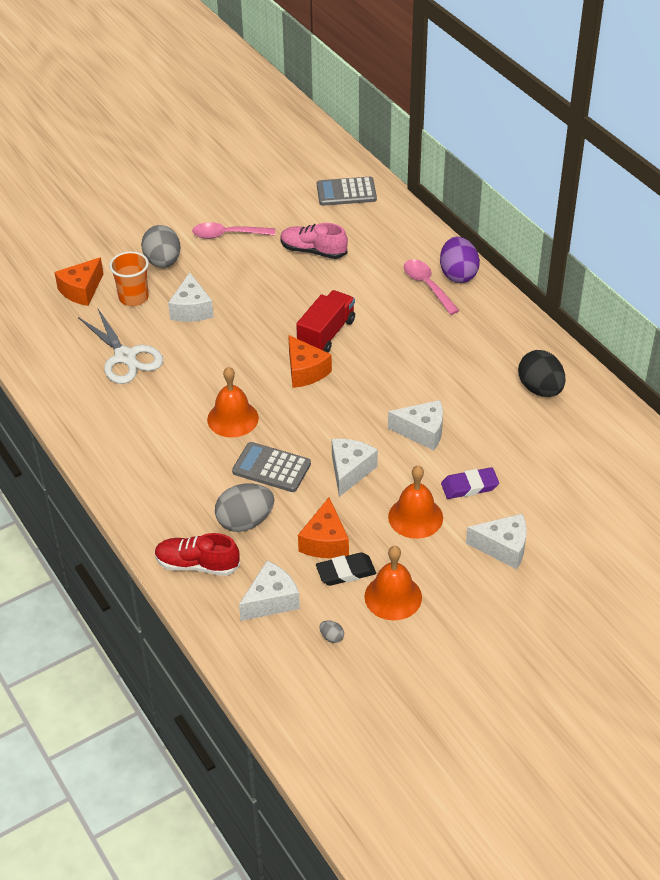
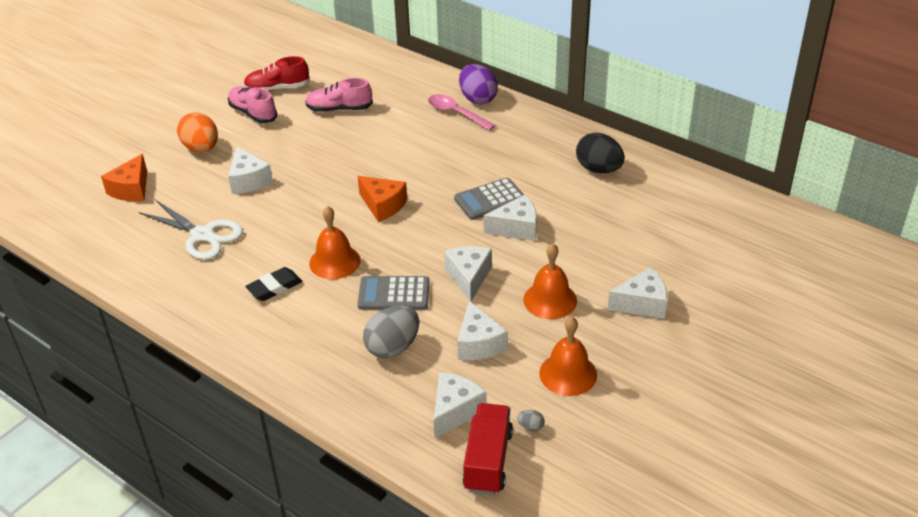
camera: 20 degrees left, 5 degrees down
orange cup [109,251,149,306] -> none
grey egg [141,225,180,268] -> orange egg [177,112,218,152]
red shoe [155,533,240,576] -> red shoe moved to [243,56,310,92]
pink spoon [192,222,275,239] -> pink shoe [228,86,277,123]
red truck [296,290,355,353] -> red truck moved to [463,403,513,495]
orange cheese [298,497,349,558] -> white cheese [457,301,507,360]
black eraser [316,552,376,586] -> black eraser moved to [245,267,302,301]
grey calculator [317,177,377,206] -> grey calculator moved to [454,178,524,220]
purple eraser [441,467,499,499] -> none

